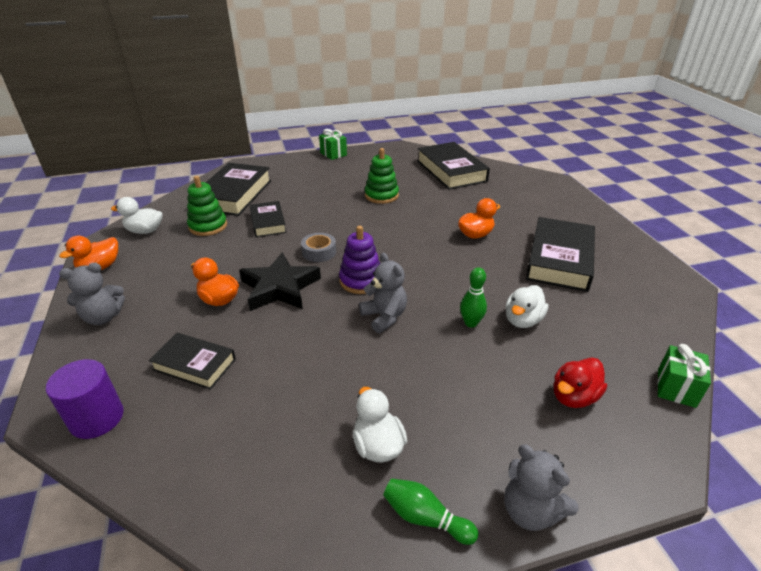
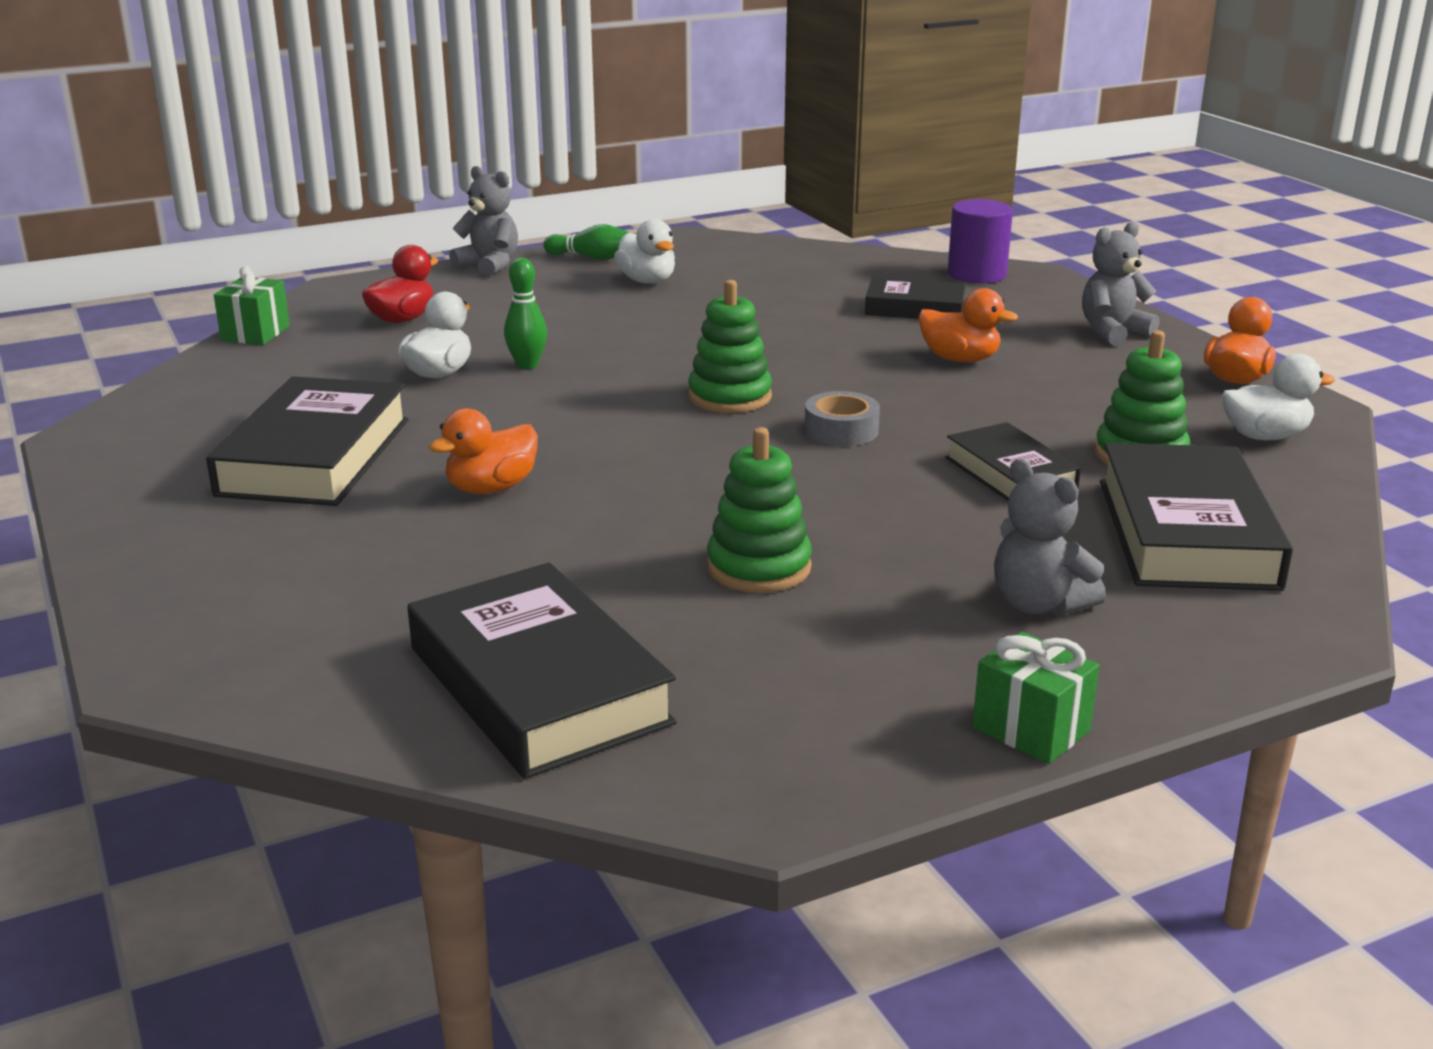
camera: 170 degrees right, 10 degrees down
black star [239,252,321,311] -> none
purple stacking toy [339,226,380,294] -> green stacking toy [688,280,772,413]
grey teddy bear [359,253,407,333] -> grey teddy bear moved to [994,459,1106,616]

